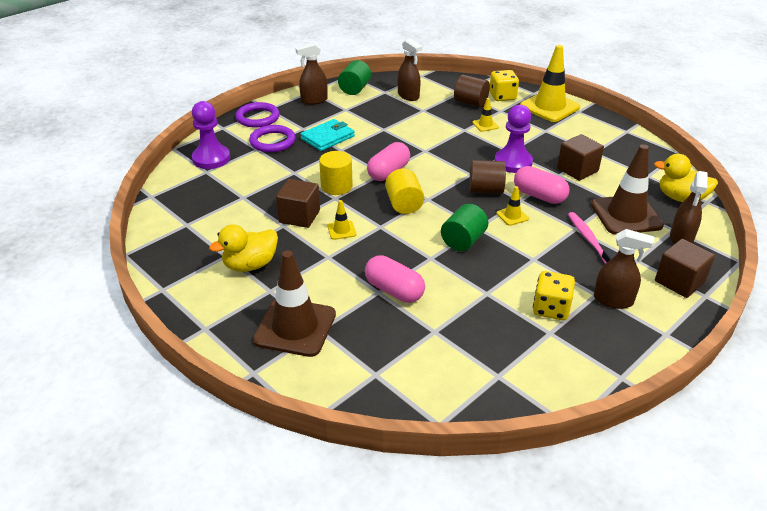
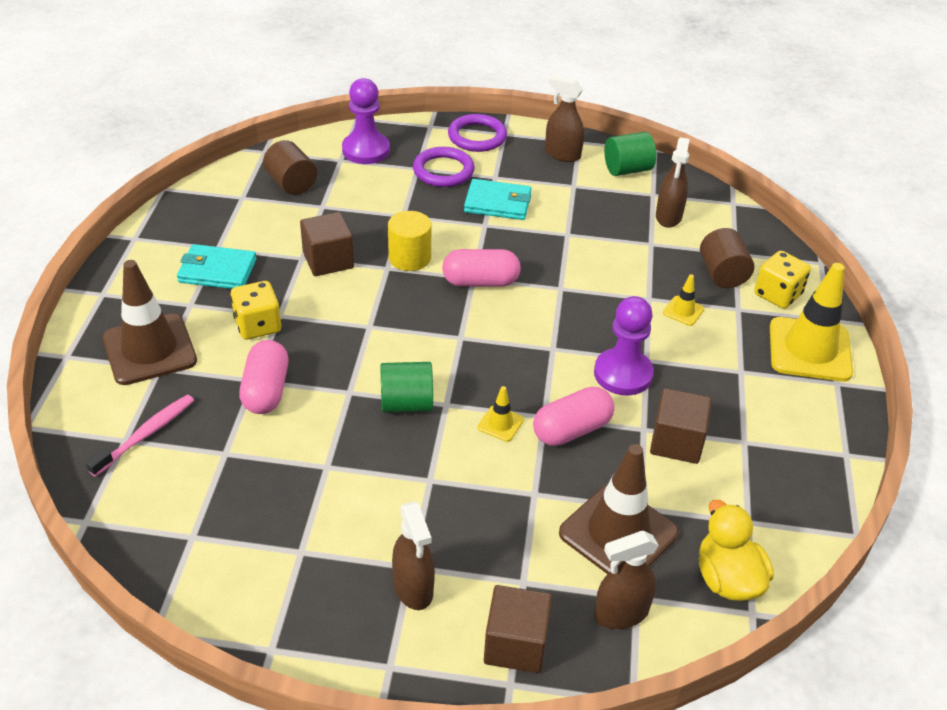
camera: 50 degrees right, 5 degrees up
yellow duck [209,224,278,272] -> turquoise wallet [177,244,257,289]
yellow traffic cone [327,200,356,240] -> none
yellow cylinder [385,169,424,214] -> none
brown cylinder [469,160,506,194] -> brown cylinder moved to [263,140,317,195]
pink capsule [514,166,569,204] -> pink capsule turned 60 degrees clockwise [533,387,615,446]
yellow dice [533,271,575,320] -> yellow dice moved to [231,281,281,340]
pink toothbrush [568,212,615,264] -> pink toothbrush moved to [86,395,194,477]

